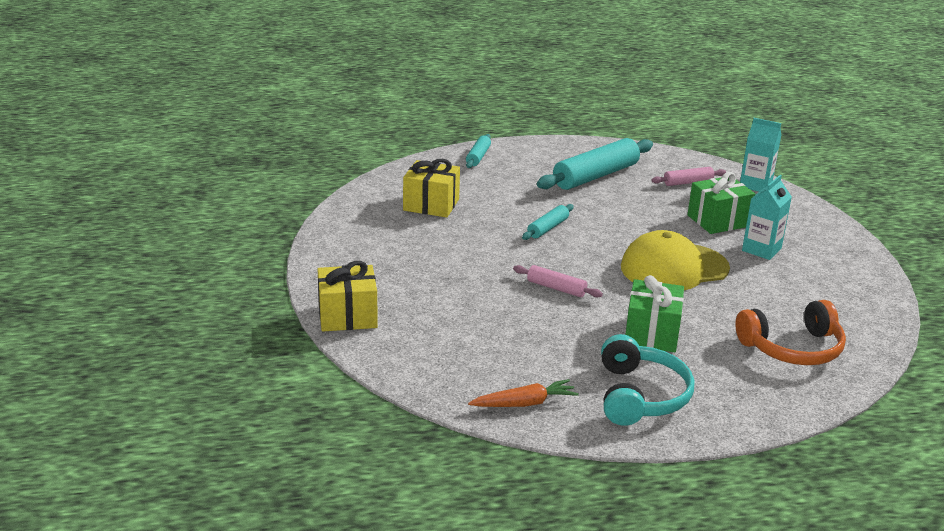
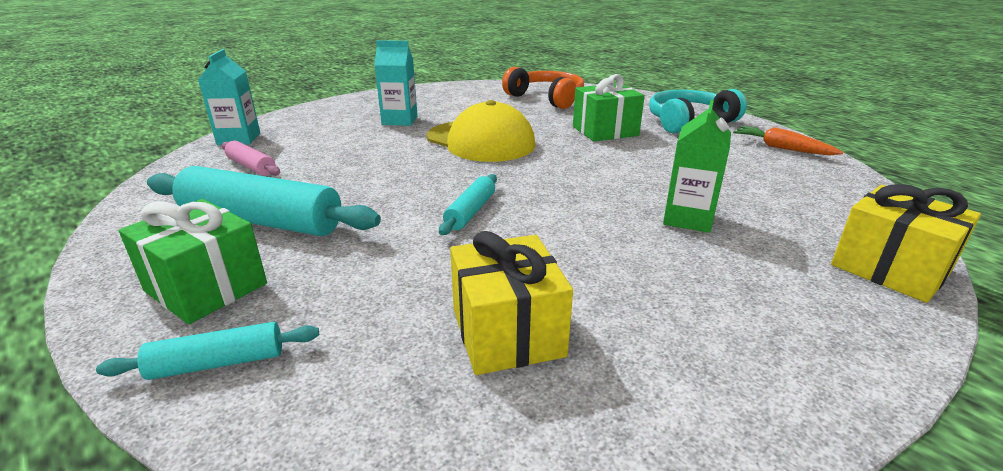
camera: 120 degrees left, 0 degrees up
pink rolling pin [513,265,603,297] -> none
turquoise rolling pin [522,204,574,240] -> turquoise rolling pin turned 75 degrees counterclockwise [439,174,497,235]
green gift [687,172,755,234] -> green gift moved to [119,199,267,324]
none -> green carton [663,100,731,233]

